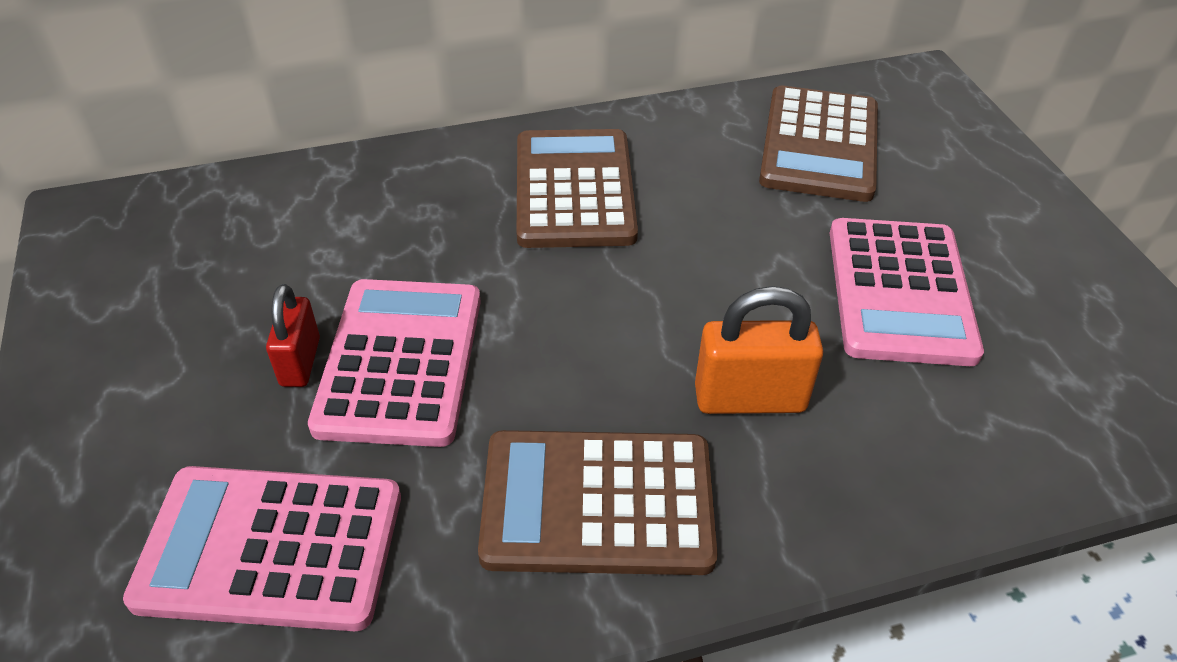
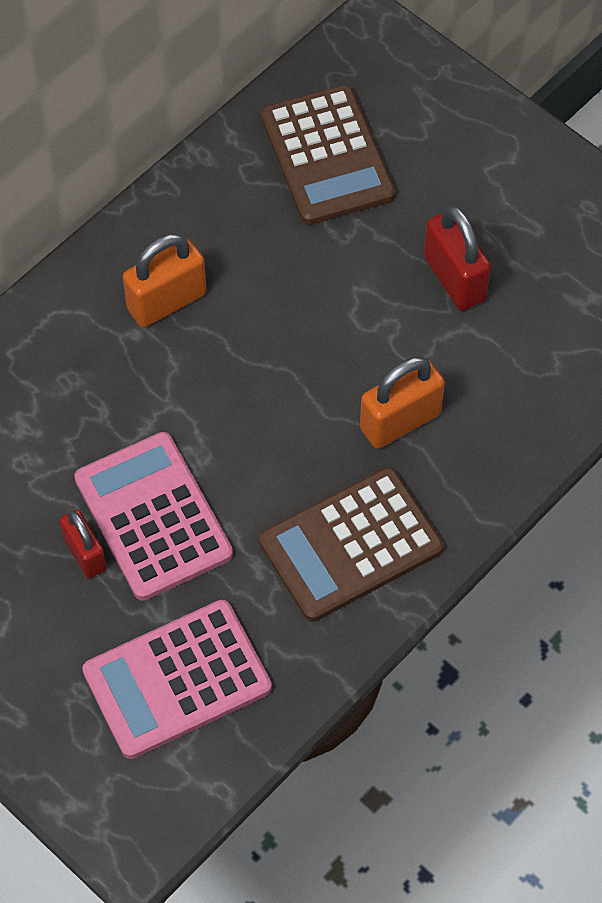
camera: 30 degrees left, 15 degrees up
brown calculator [517,129,638,248] -> orange padlock [123,234,207,327]
pink calculator [830,218,984,366] -> red padlock [424,205,491,311]

